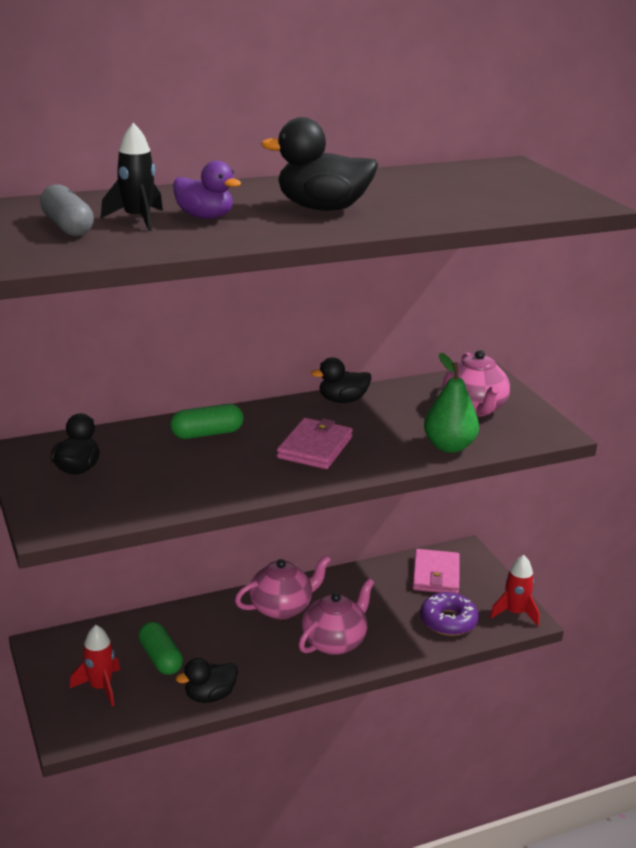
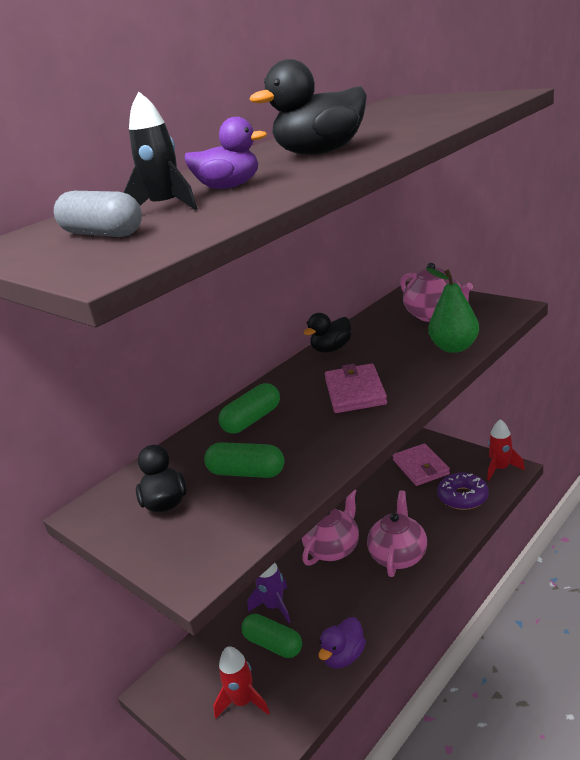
camera: 20 degrees left, 0 degrees up
black duck [176,658,238,703] -> purple duck [318,617,366,669]
none -> green capsule [204,442,284,478]
none -> purple rocket [247,563,291,623]

